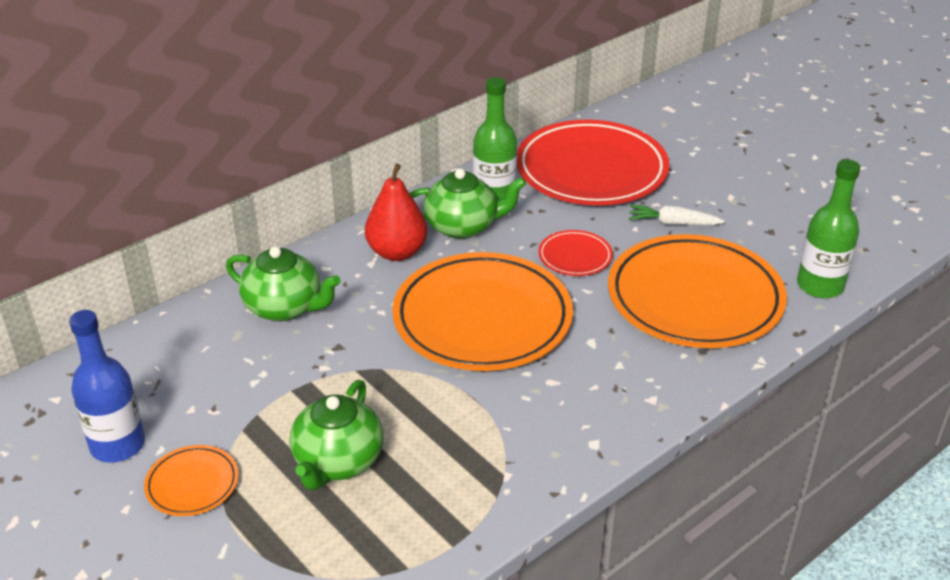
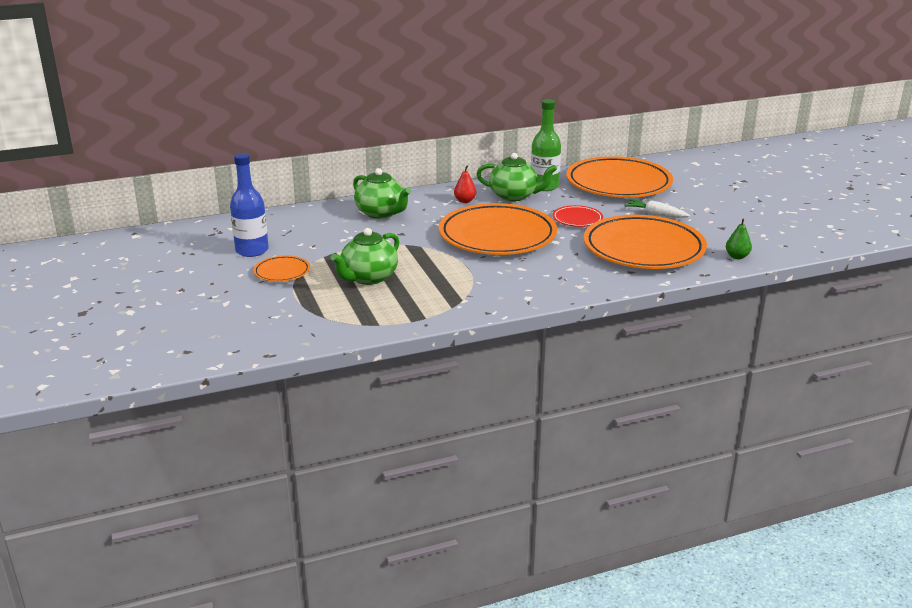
camera: 20 degrees right, 10 degrees down
red pear [365,164,428,261] -> red pear [454,166,476,203], size x0.55
red plate [517,120,669,205] -> orange plate [566,156,673,198]
green bottle [797,159,860,298] -> green pear [726,219,752,259]

